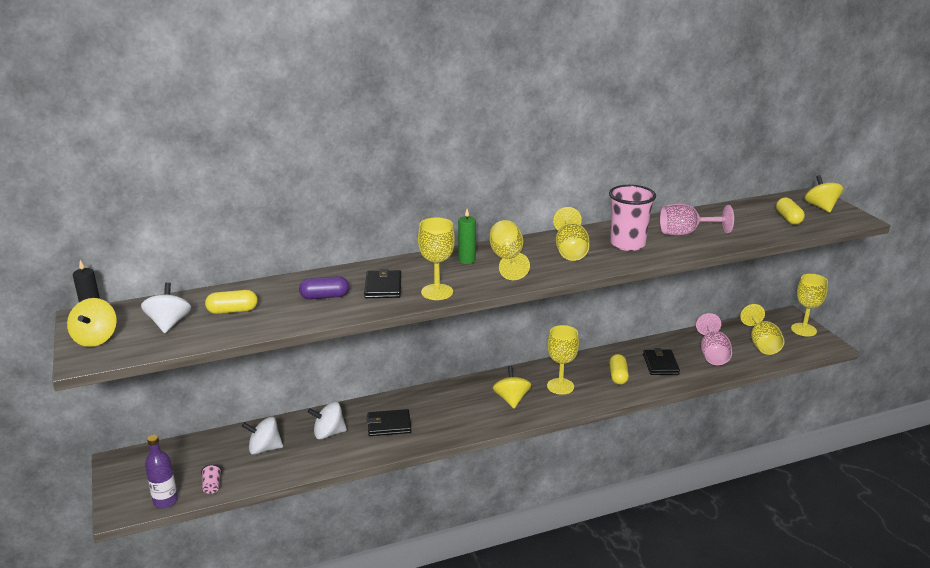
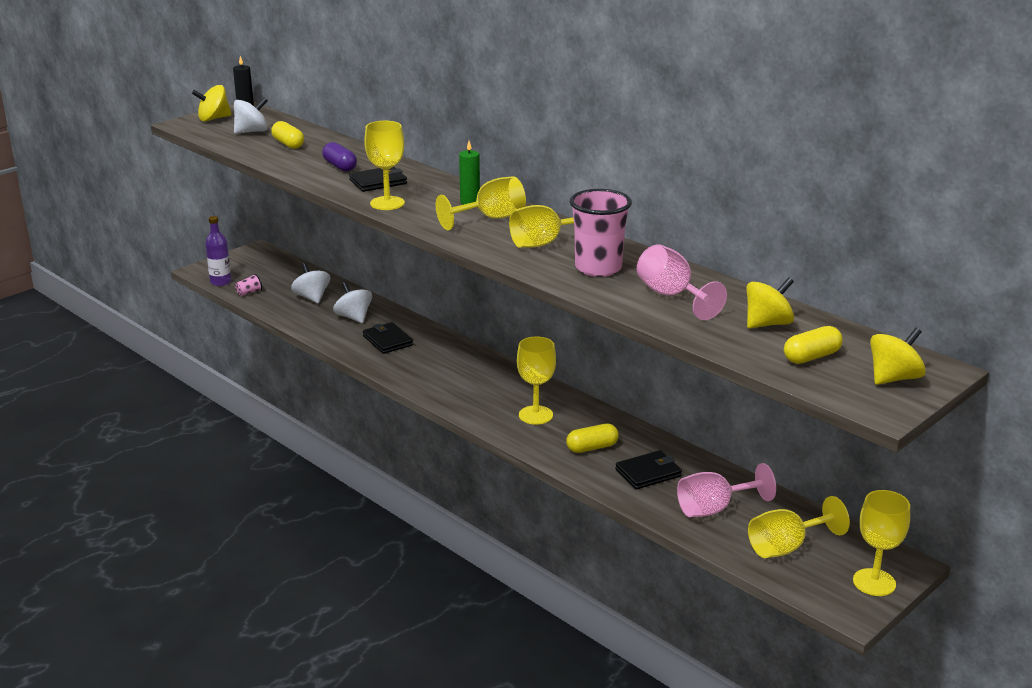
camera: 65 degrees right, 0 degrees up
yellow spinning top [493,366,531,408] -> yellow spinning top moved to [747,277,794,328]

